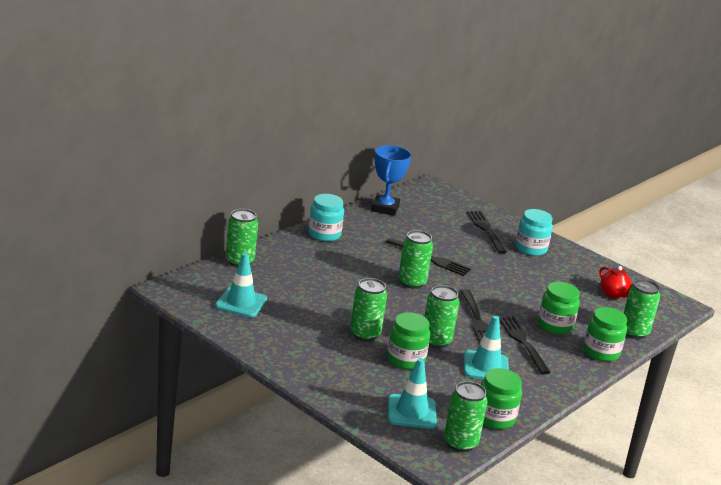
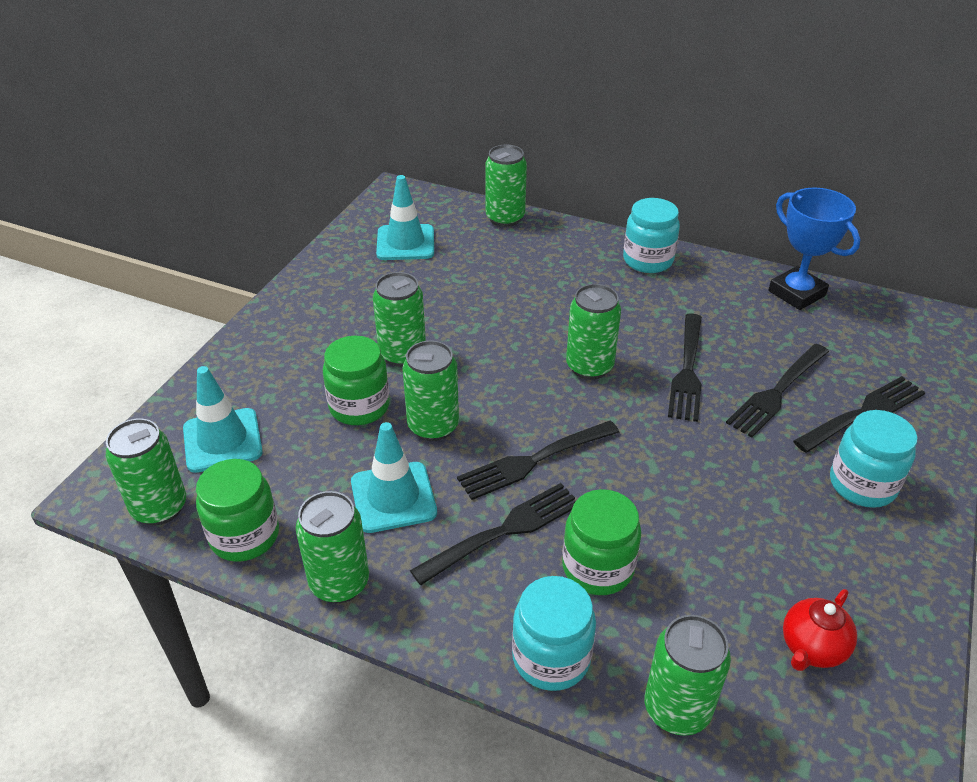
camera: 75 degrees right, 15 degrees up
blue trophy [371,145,411,216] -> blue trophy turned 60 degrees clockwise [768,188,861,310]
green jar [583,307,627,362] -> turquoise jar [512,576,596,691]
none -> green can [296,491,369,603]
none -> black fork [726,344,829,437]

